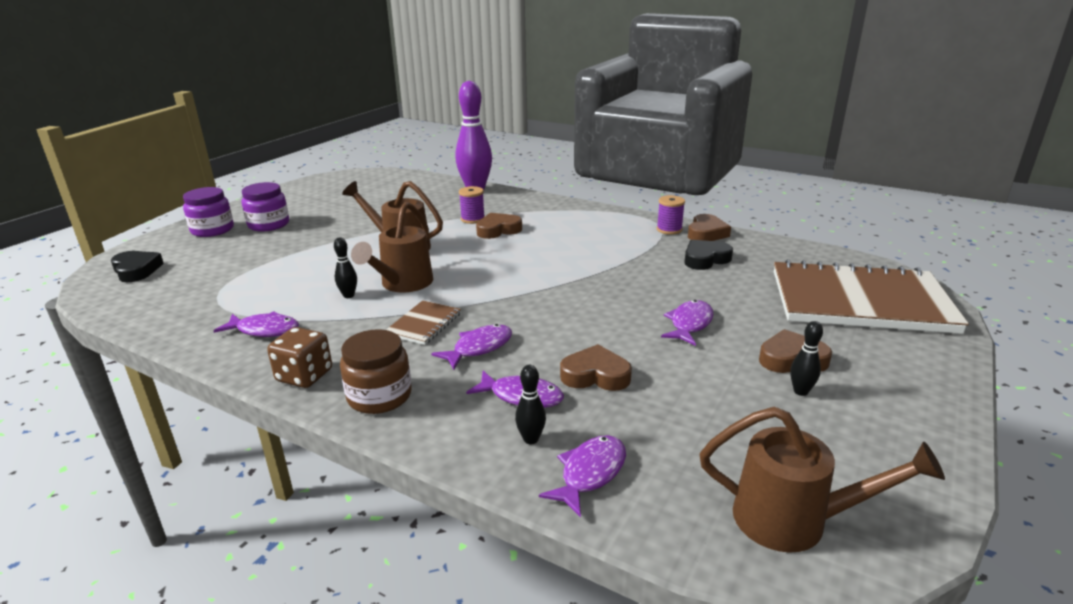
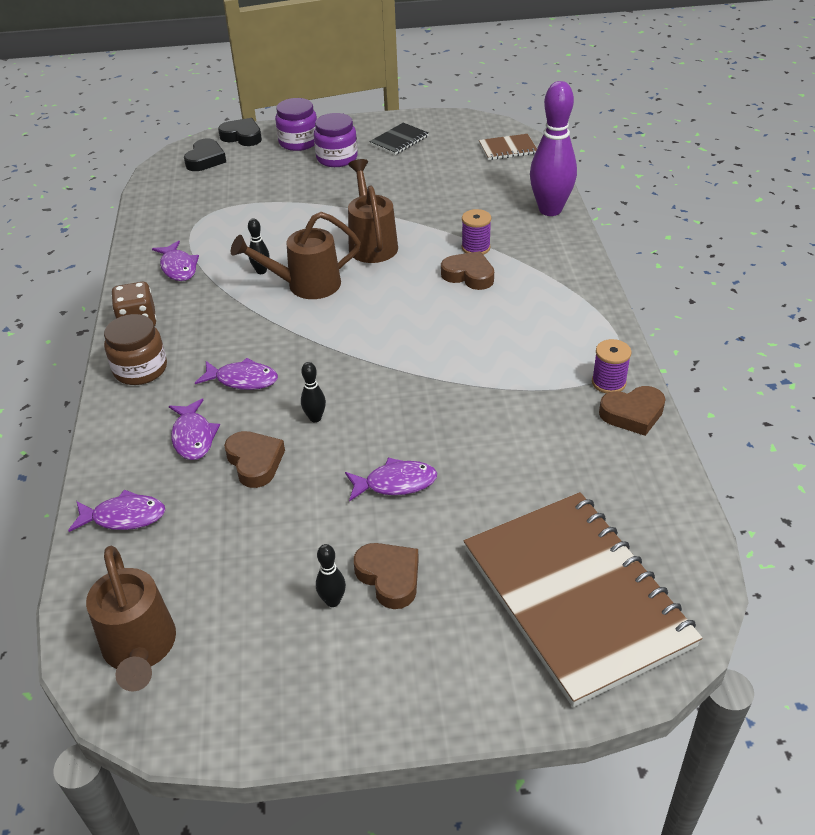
camera: 55 degrees right, 15 degrees up
brown notebook [386,300,461,345] -> brown notebook moved to [479,134,537,160]
black bowling pin [515,365,546,444] -> black bowling pin moved to [301,362,326,422]
black heart [685,240,733,270] -> black heart moved to [218,118,262,146]
none -> black notebook [369,123,429,155]

